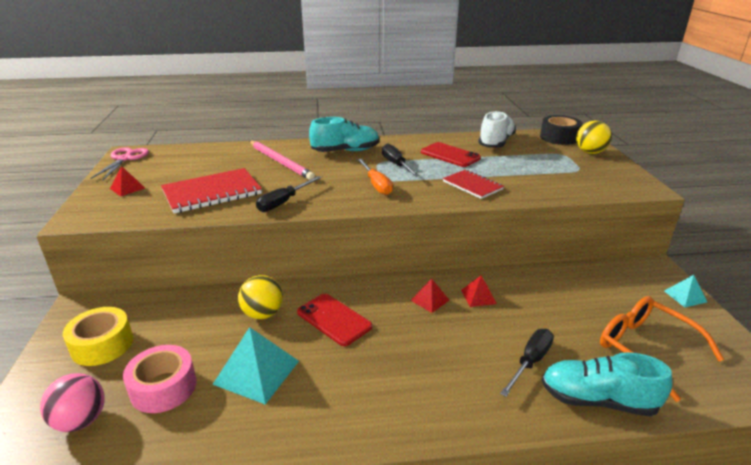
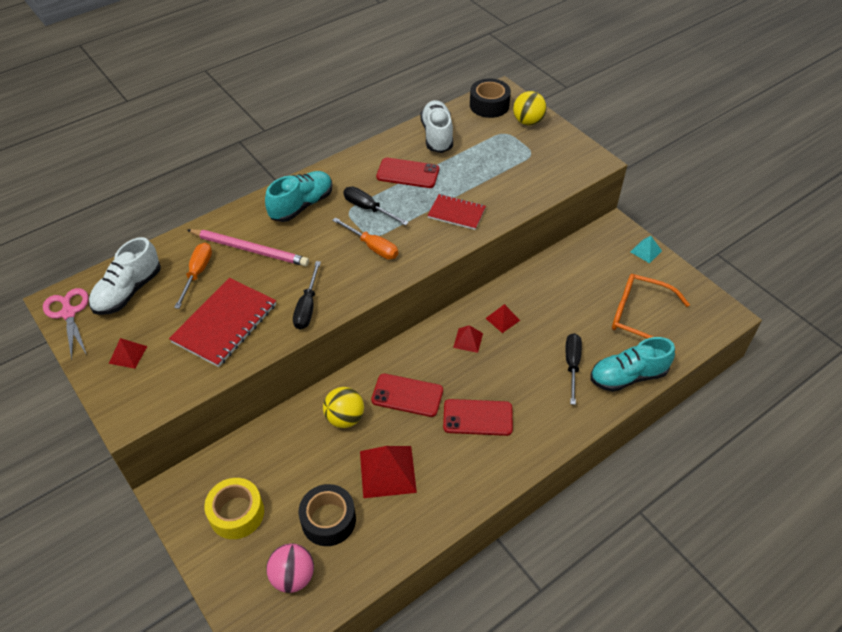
camera: 30 degrees left, 20 degrees up
pink tape [123,345,197,413] -> black tape [299,484,356,546]
turquoise pyramid [212,327,299,405] -> red pyramid [360,446,417,498]
none -> white shoe [89,237,161,315]
none -> orange screwdriver [174,243,212,309]
none -> red phone [443,399,513,436]

